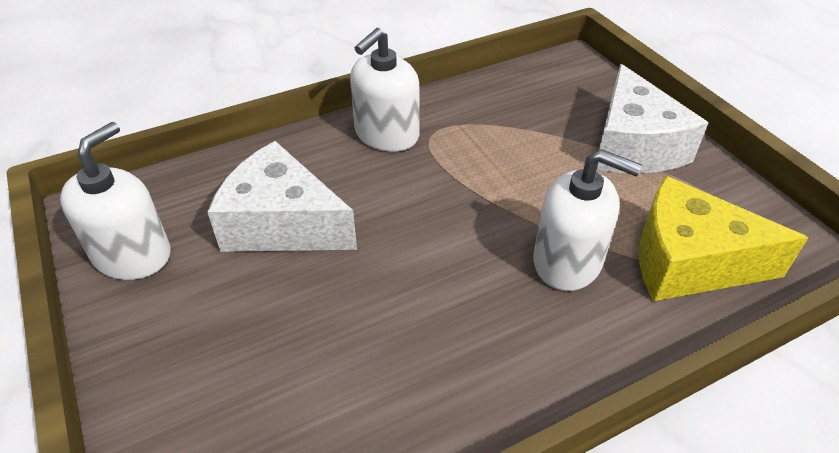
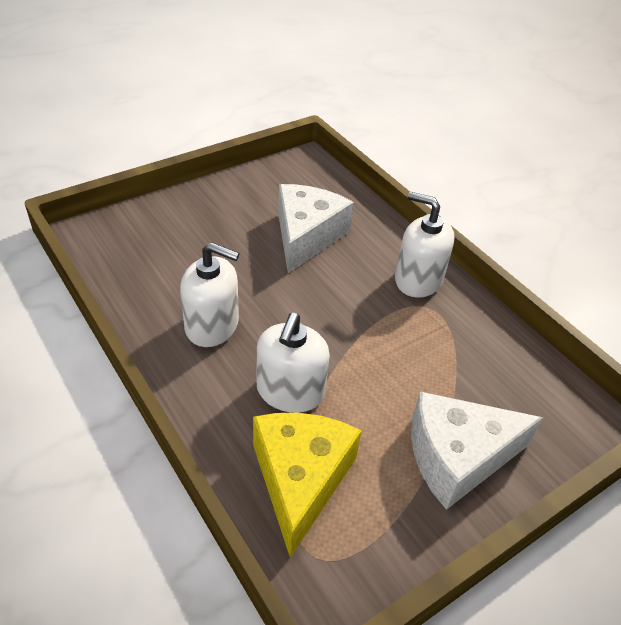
camera: 80 degrees right, 0 degrees up
white soap dispenser [60,122,170,280] -> white soap dispenser moved to [180,242,240,347]

